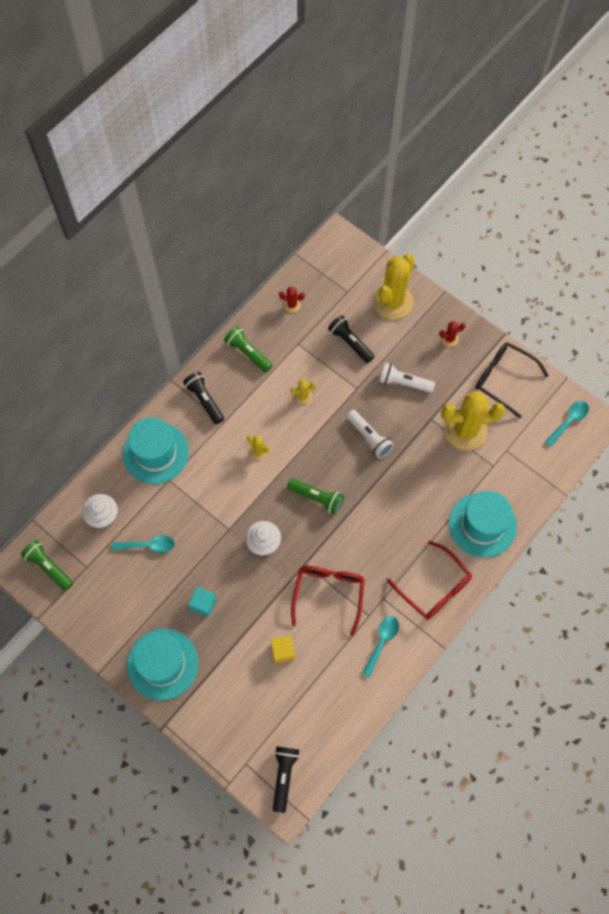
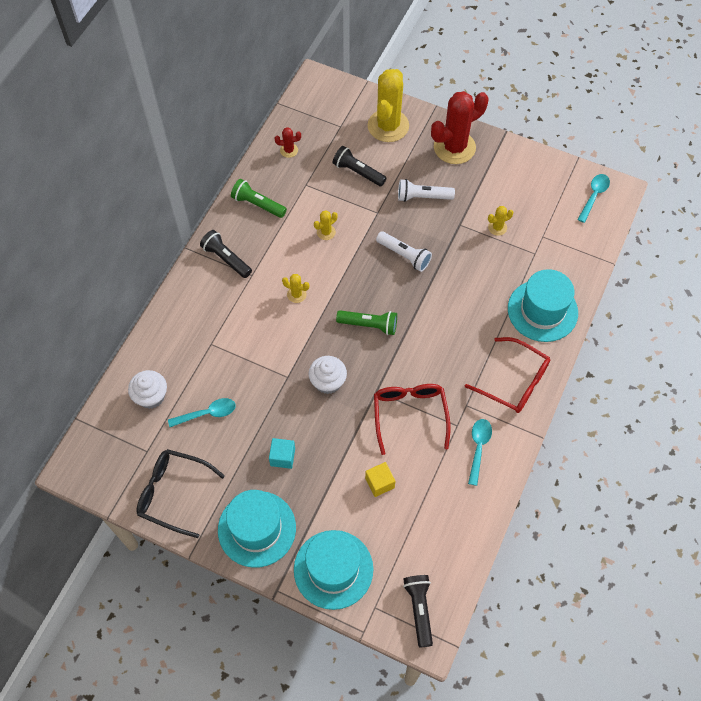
camera: 15 degrees left, 5 degrees down
green flashlight [21,540,73,591] -> none
turquoise hat [123,418,189,484] -> turquoise hat moved to [294,530,373,610]
red cactus [439,321,466,347] -> red cactus [431,91,489,164], size x2.33
yellow cactus [441,391,505,451] -> yellow cactus [488,206,513,236], size x0.43
black glasses [476,342,549,418] -> black glasses moved to [136,449,225,538]

